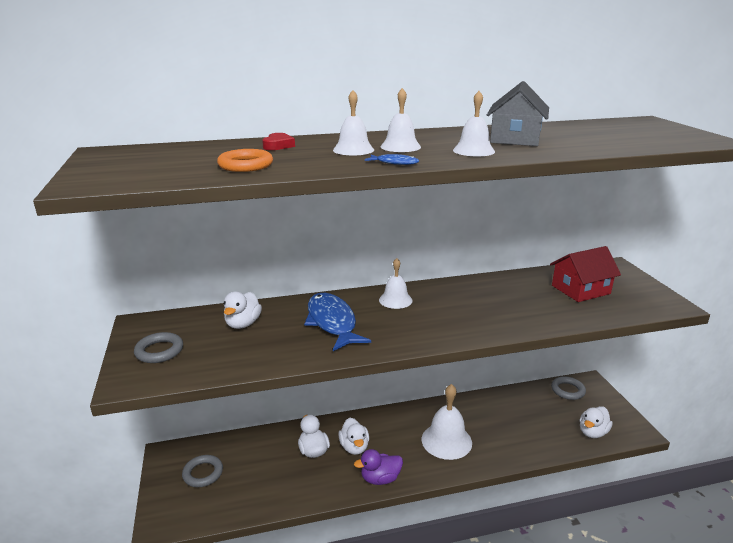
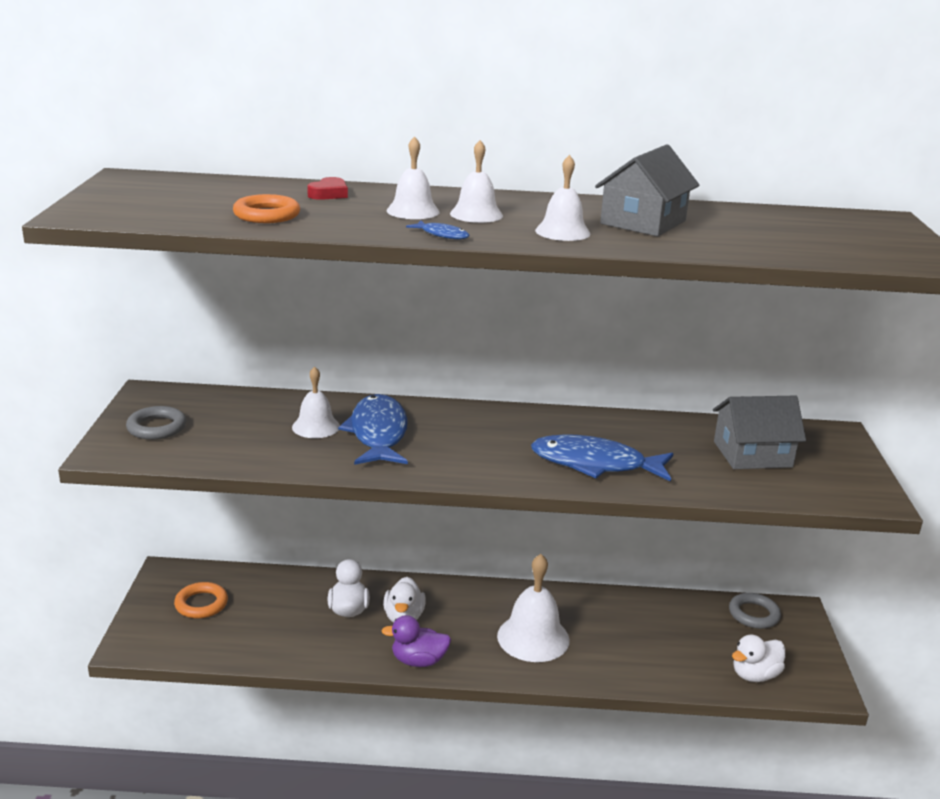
camera: 15 degrees right, 0 degrees up
grey ring [182,455,223,487] -> orange ring [174,582,228,618]
white duck [224,291,262,329] -> none
white bell [379,258,413,309] -> white bell moved to [292,366,340,438]
red house [550,246,621,302] -> grey house [713,395,806,469]
none -> blue fish [531,434,674,482]

